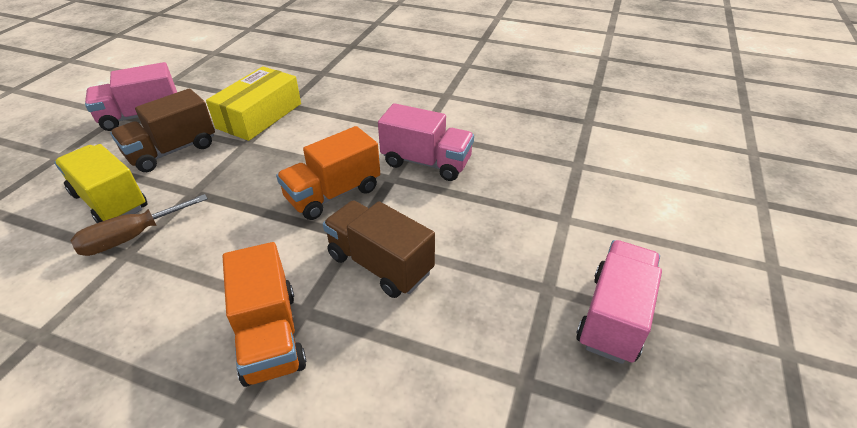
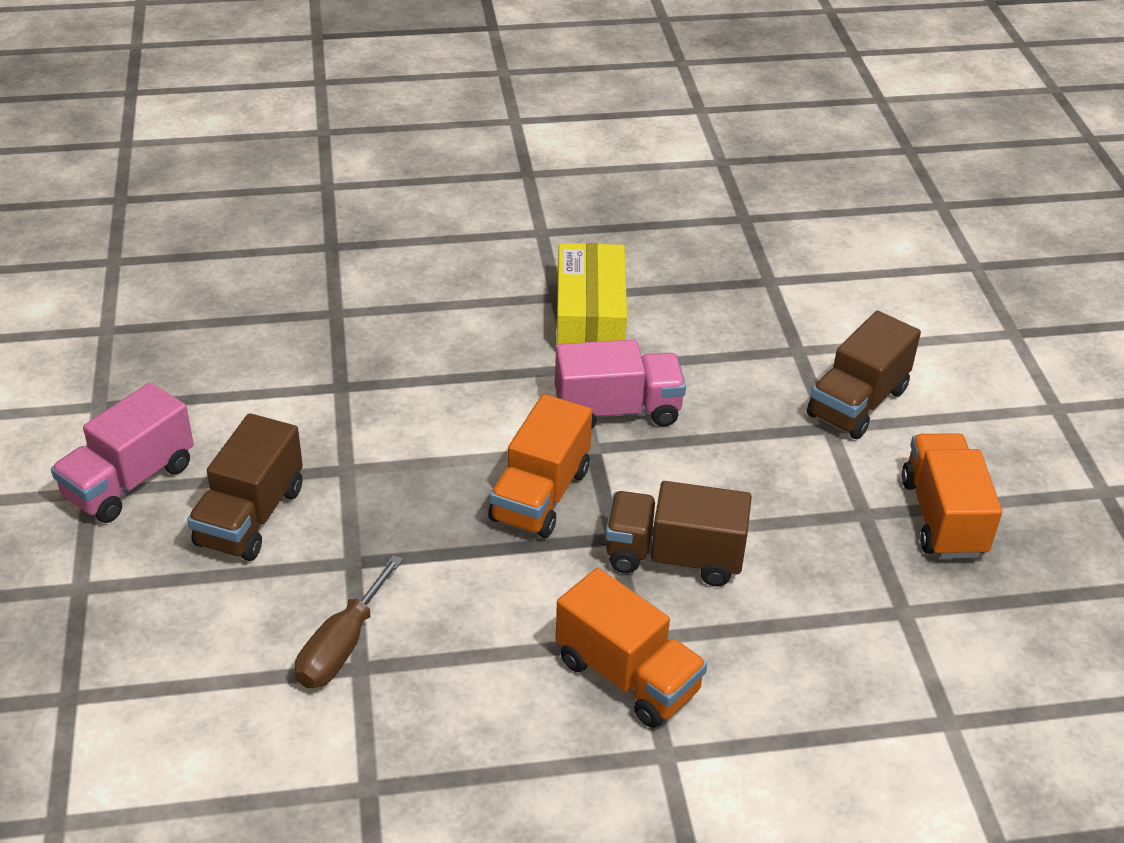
camera: 30 degrees left, 0 degrees up
yellow truck [54,144,148,223] -> none
yellow box [206,66,301,141] -> yellow box moved to [556,243,627,346]
pink truck [576,240,662,364] -> orange truck [902,433,1002,559]
none -> brown truck [807,311,921,439]

